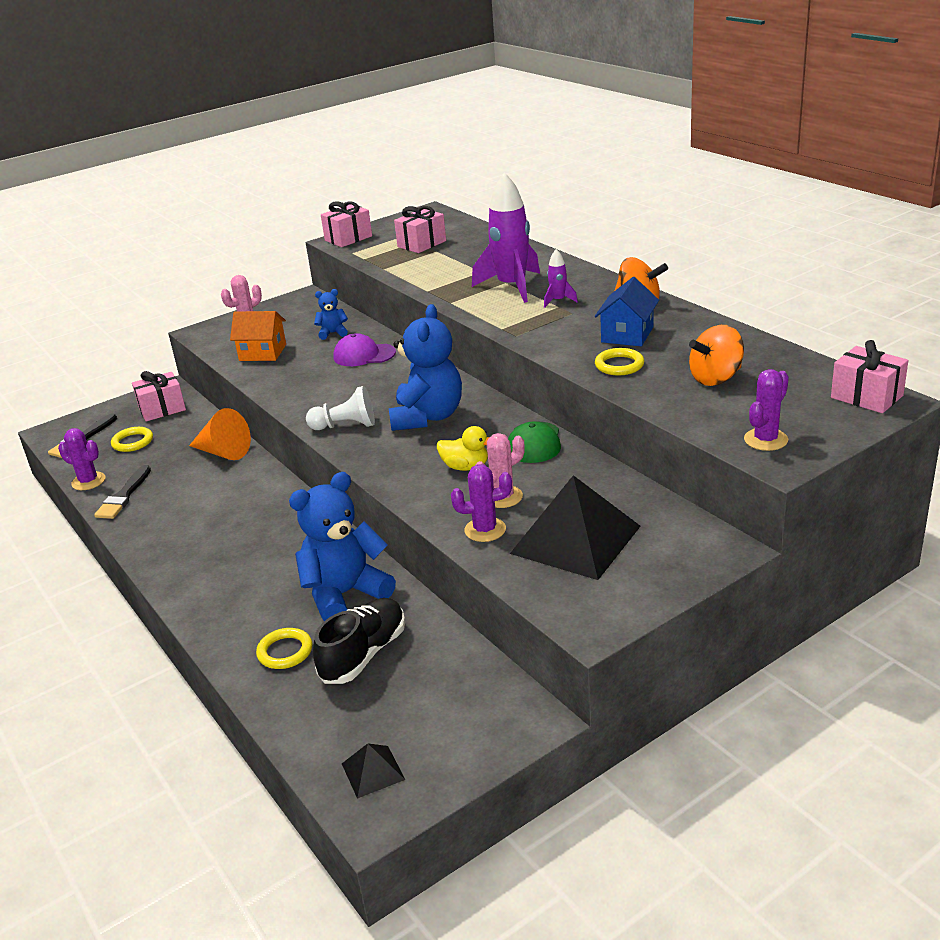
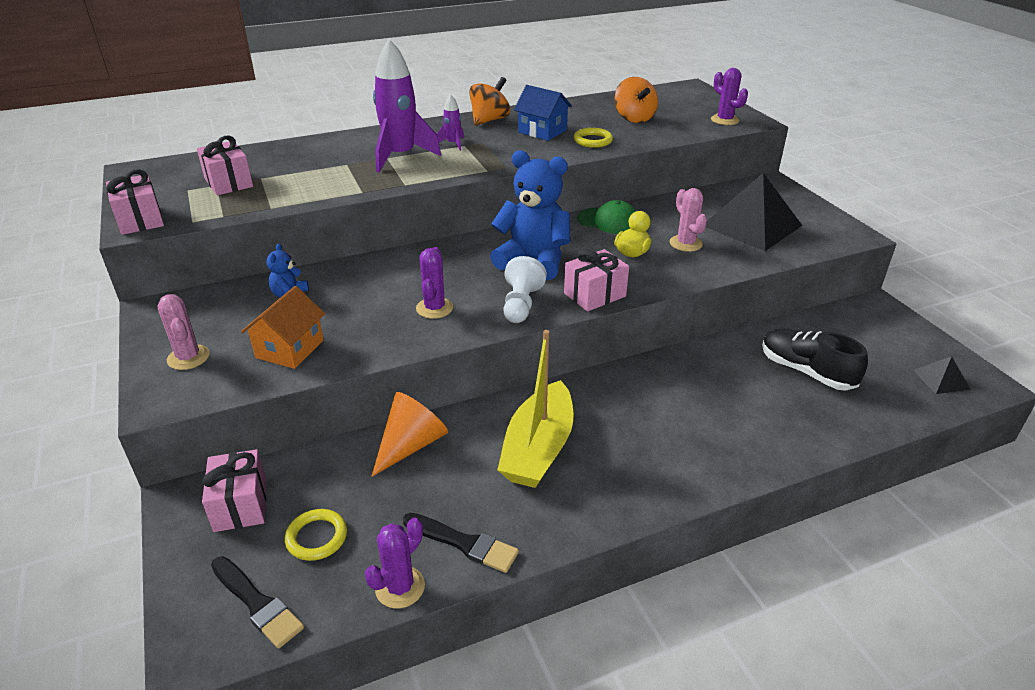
camera: 80 degrees left, 5 degrees up
yellow ring [256,628,312,669] -> none
blue teddy bear [289,472,396,621] -> none
purple cap [333,333,396,366] -> none
purple cactus [451,464,512,542] -> purple cactus moved to [416,247,453,319]
pink gift [831,340,909,413] -> pink gift moved to [564,249,629,312]
none -> yellow boat [497,330,573,488]

